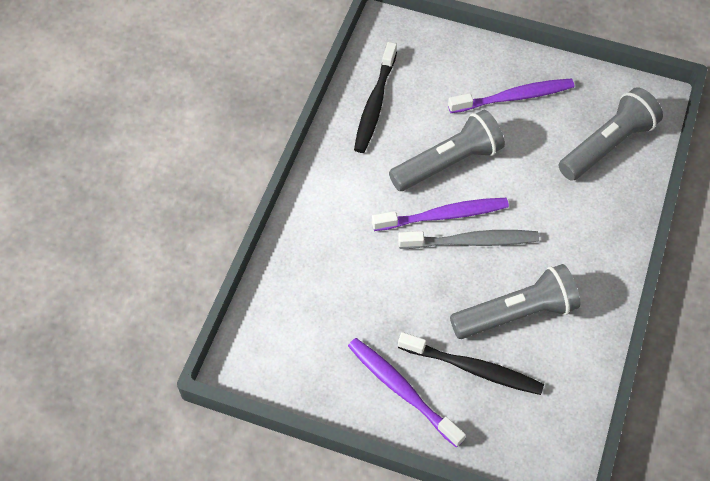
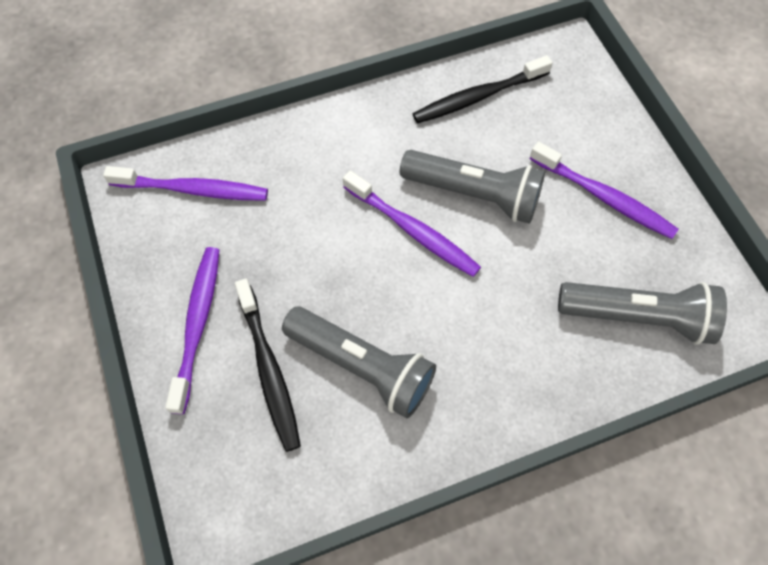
camera: 50 degrees right, 5 degrees up
grey toothbrush [398,230,539,249] -> none
none -> purple toothbrush [103,166,268,201]

